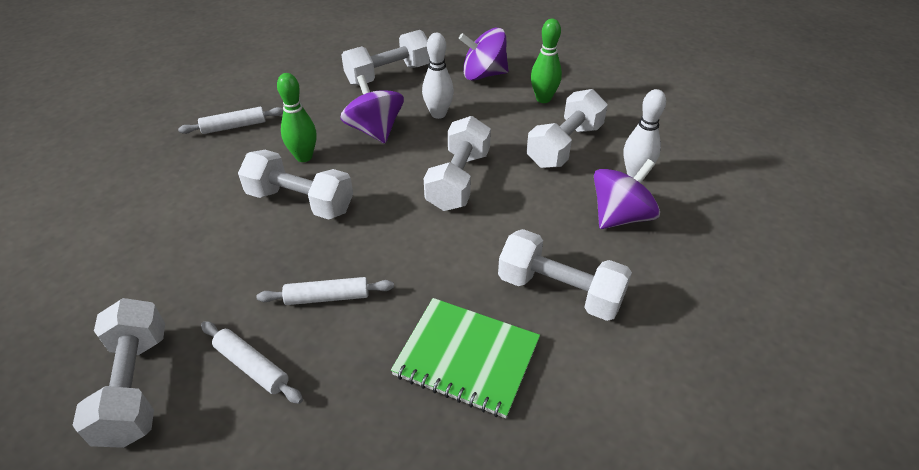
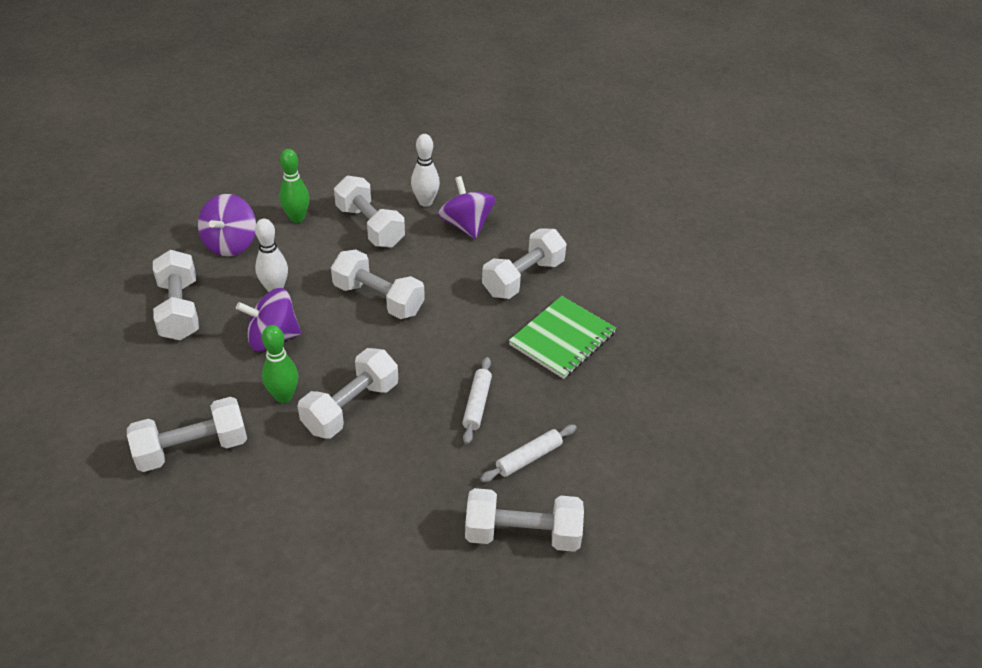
camera: 75 degrees left, 0 degrees up
white rolling pin [178,107,283,134] -> white dumbbell [127,397,247,472]

